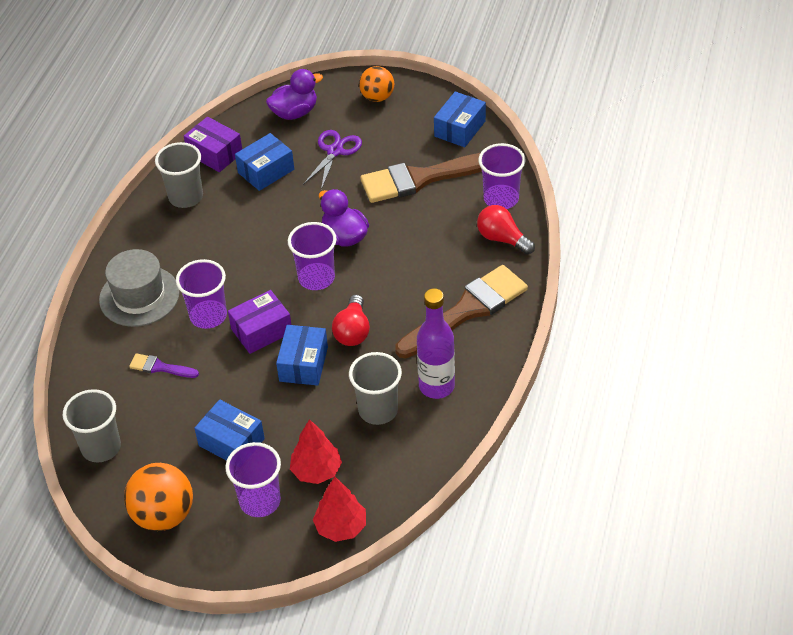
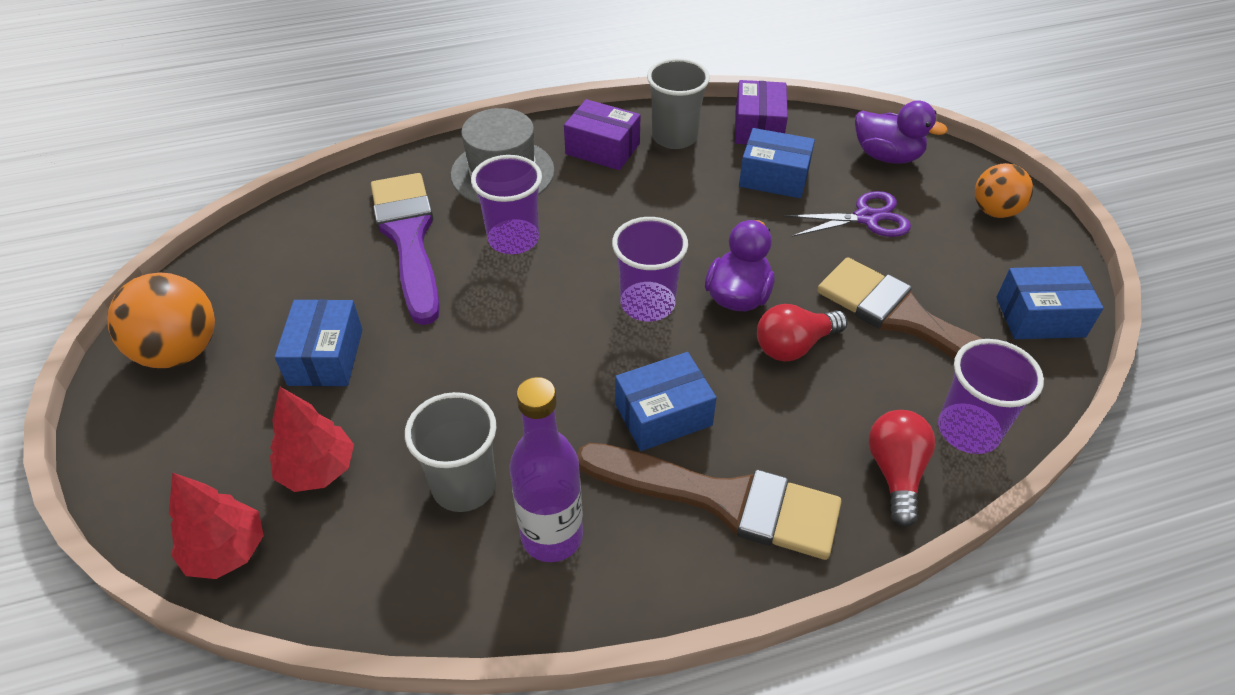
camera: 55 degrees right, 0 degrees up
grey cup [63,389,121,462] -> none
purple brush [129,353,199,378] -> purple brush [371,173,440,325], size x2.22
purple cup [225,442,281,517] -> none
purple box [228,290,291,354] -> purple box moved to [564,99,641,170]
blue box [276,325,328,386] -> blue box moved to [615,352,717,451]
red light bulb [332,295,370,346] -> red light bulb moved to [757,304,847,361]

